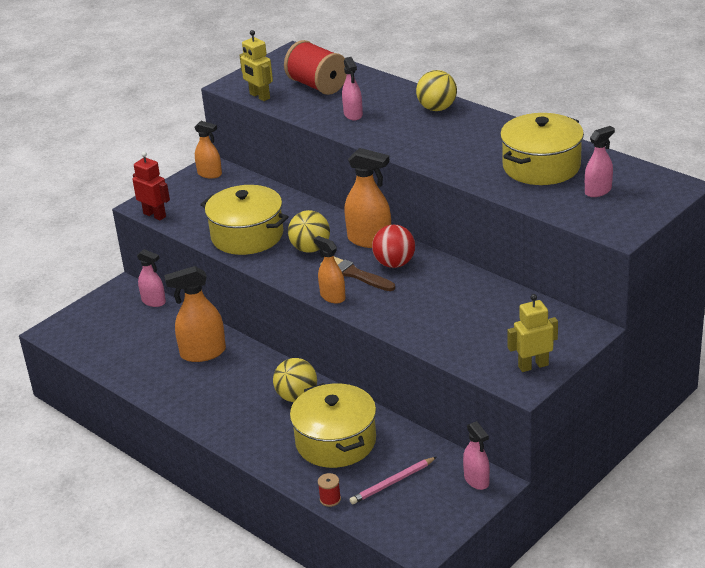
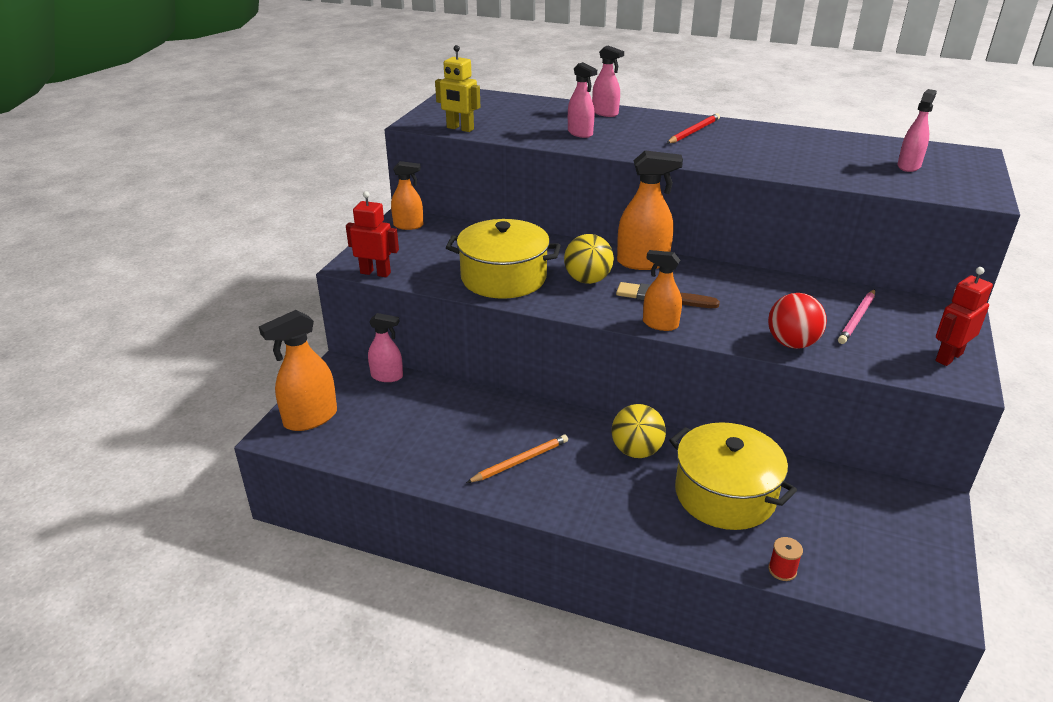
camera: 25 degrees left, 0 degrees up
orange spray bottle [164,266,226,362] -> orange spray bottle moved to [259,310,337,431]
red spool [284,40,347,95] -> none
pink pencil [349,457,437,504] -> pink pencil moved to [838,289,875,344]
red ball [372,225,415,268] -> red ball moved to [768,293,827,349]
yellow ball [416,70,457,111] -> none
pink spray bottle [463,421,490,490] -> pink spray bottle moved to [592,46,624,117]
yellow pot [500,113,584,185] -> none
yellow robot [507,294,558,372] -> red robot [935,267,993,366]
none -> orange pencil [466,435,568,483]
none -> red pencil [667,113,720,144]

